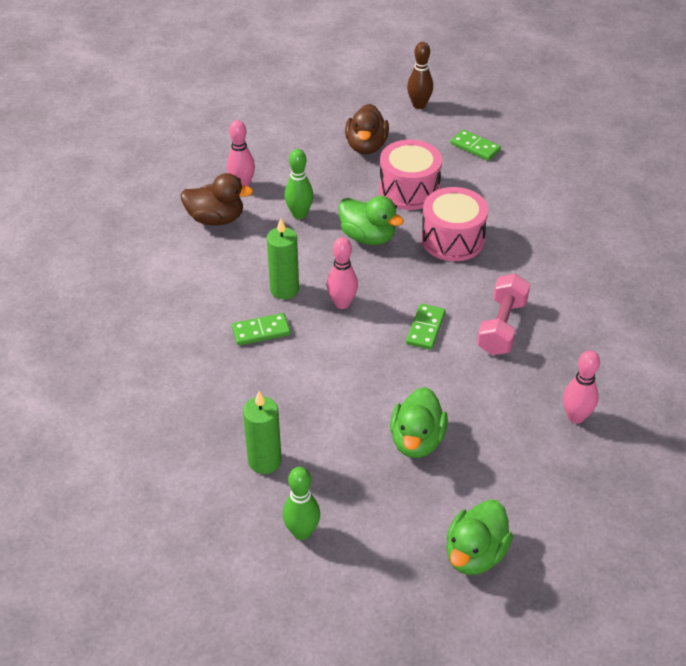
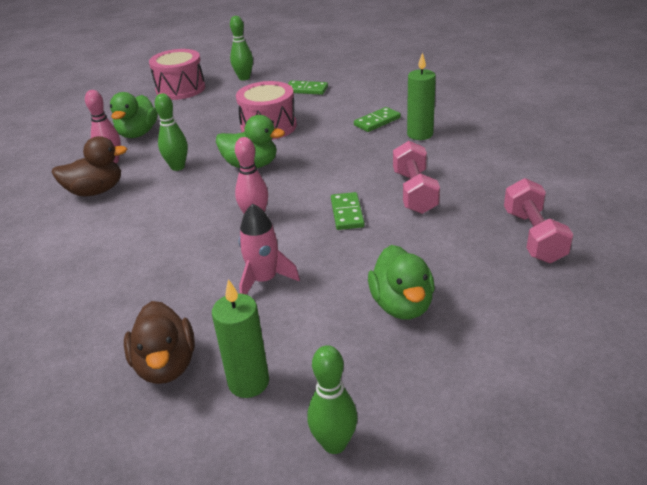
camera: 20 degrees left, 10 degrees down
green domino [232,313,290,345] -> green domino moved to [354,107,401,132]
green candle [267,218,299,299] -> green candle moved to [407,52,436,140]
brown duck [345,104,389,154] -> brown duck moved to [124,301,195,384]
brown bowling pin [407,42,433,109] -> green bowling pin [230,16,253,80]
pink drum [421,187,488,261] -> pink drum moved to [149,49,205,100]
green duck [446,500,513,575] -> green duck moved to [110,92,158,138]
pink bowling pin [563,350,600,424] -> pink dumbbell [504,178,573,263]
none -> pink rocket [239,204,300,295]

